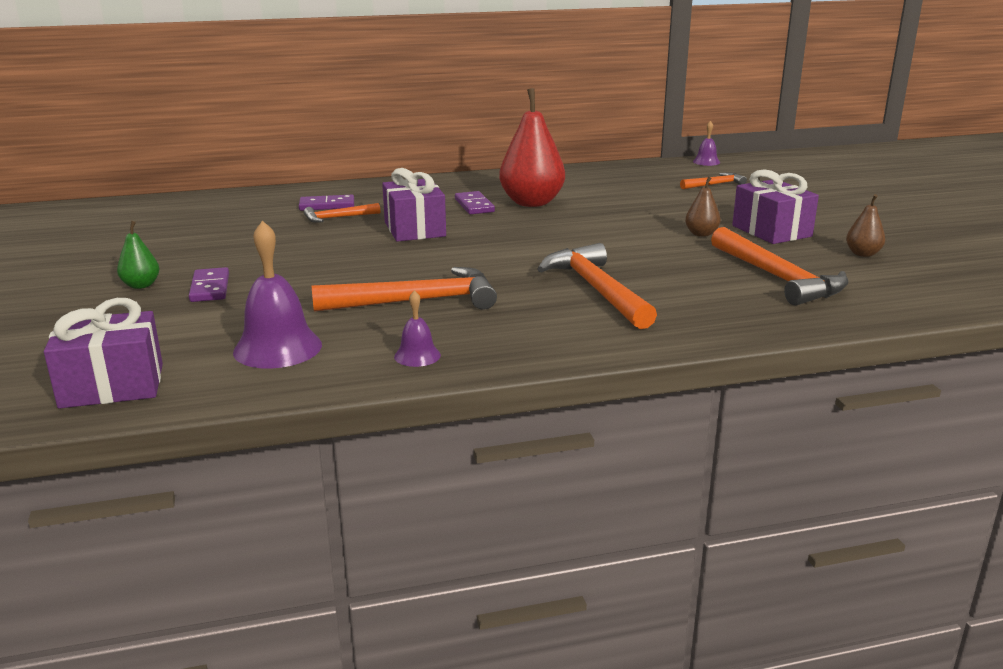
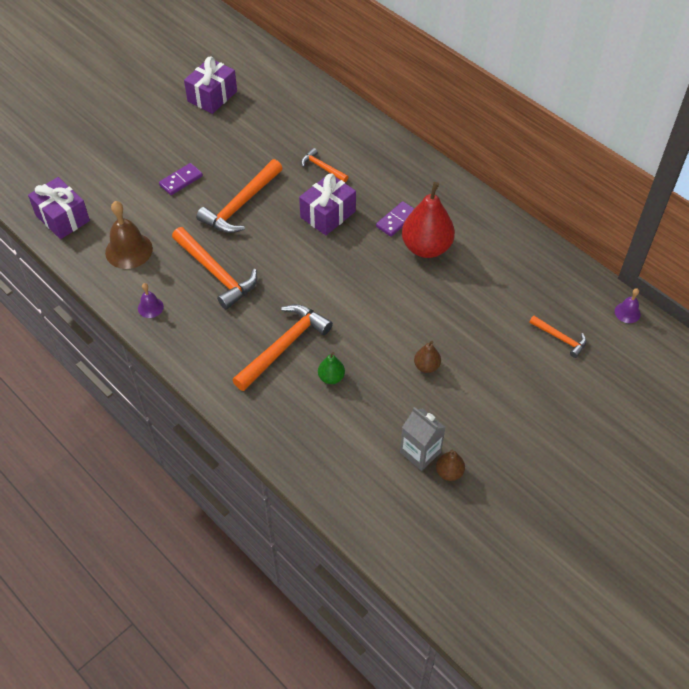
camera: 60 degrees right, 30 degrees up
green pear [117,221,159,289] -> green pear moved to [318,352,345,384]
purple bell [233,220,322,369] -> brown bell [105,201,153,269]
purple domino [299,195,354,211] -> none
orange hammer [711,227,848,306] -> orange hammer moved to [196,159,283,233]
purple gift [732,169,819,244] -> purple gift moved to [184,57,237,114]
none -> grey carton [400,407,446,471]

